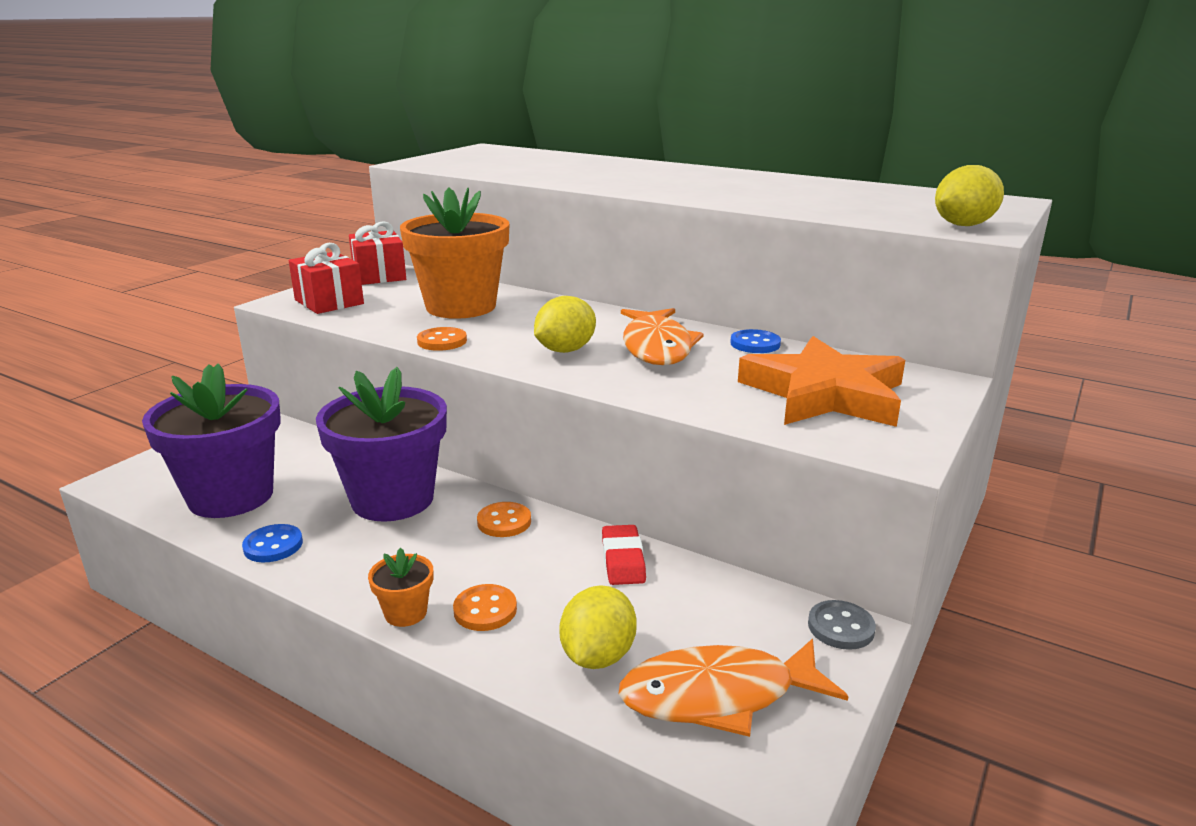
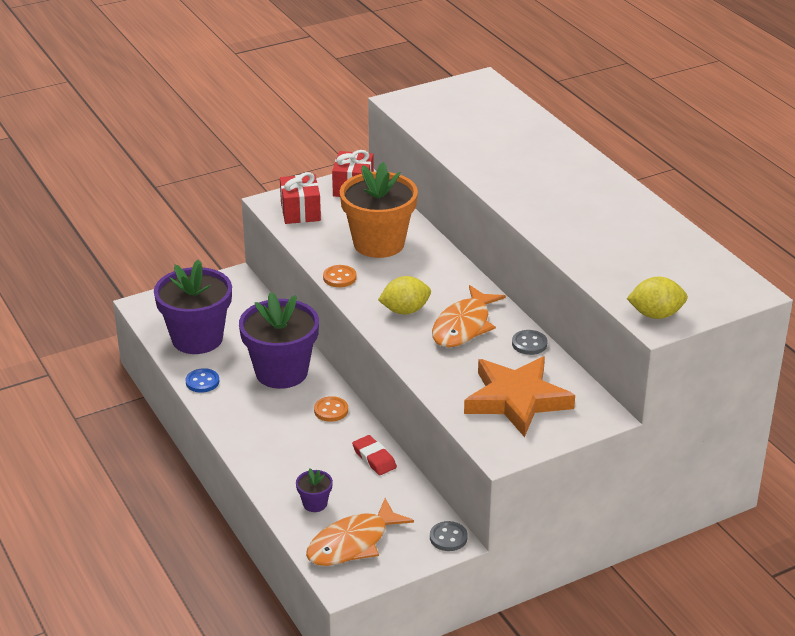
camera: 30 degrees right, 10 degrees up
orange flower pot [368,548,433,627] -> none
orange button [453,584,517,631] -> none
yellow lemon [559,585,637,669] -> purple flower pot [296,469,333,512]
red eraser [602,525,646,585] -> red eraser turned 60 degrees counterclockwise [352,435,397,475]
orange fish [619,639,849,737] -> orange fish turned 60 degrees counterclockwise [306,498,414,566]
blue button [730,329,781,353] -> grey button [512,330,548,355]

